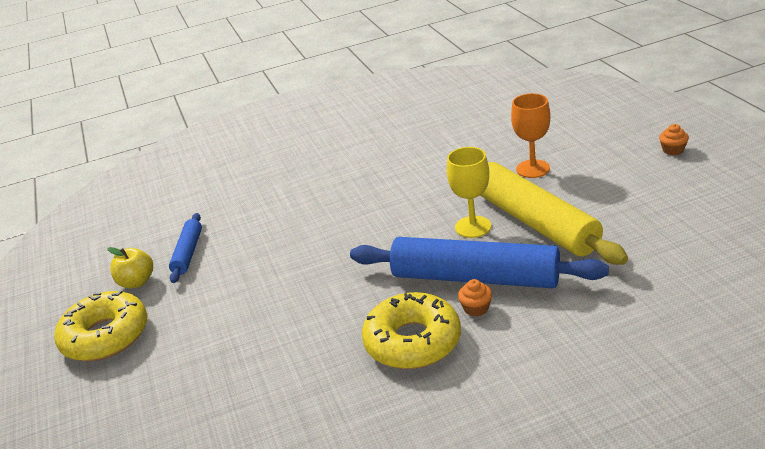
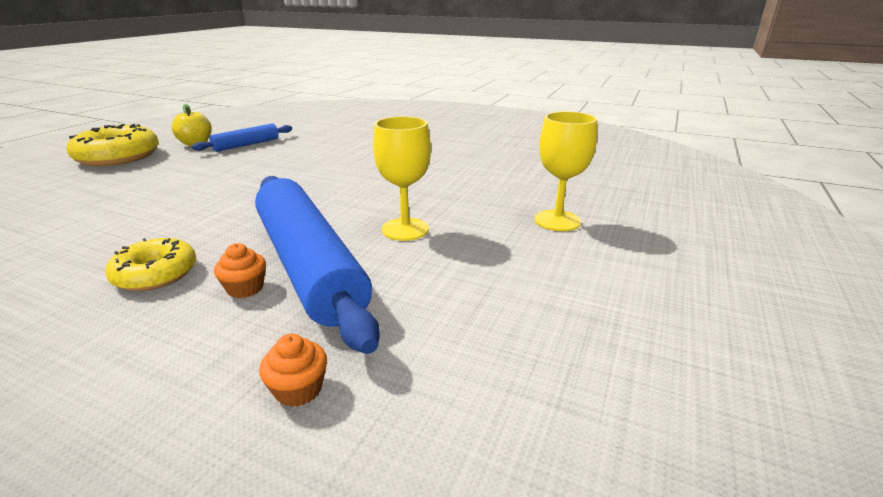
camera: 40 degrees right, 5 degrees down
yellow donut [362,292,461,369] -> yellow donut [105,238,196,291], size x0.61
yellow rolling pin [480,162,628,265] -> none
orange goblet [511,93,550,178] -> yellow goblet [535,112,597,231]
orange cupcake [659,124,689,155] -> orange cupcake moved to [259,334,327,407]

